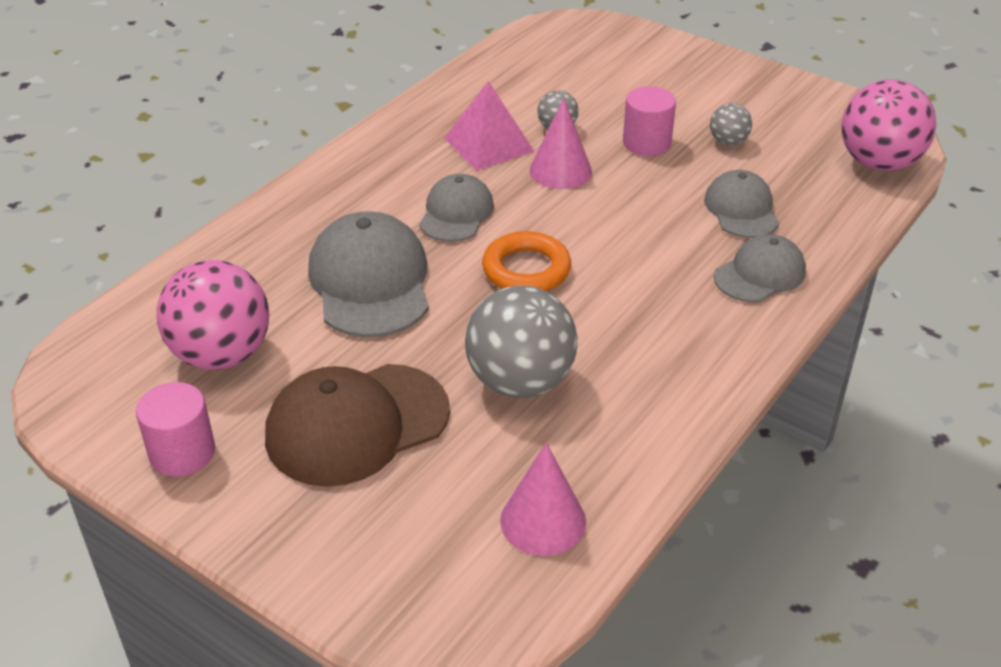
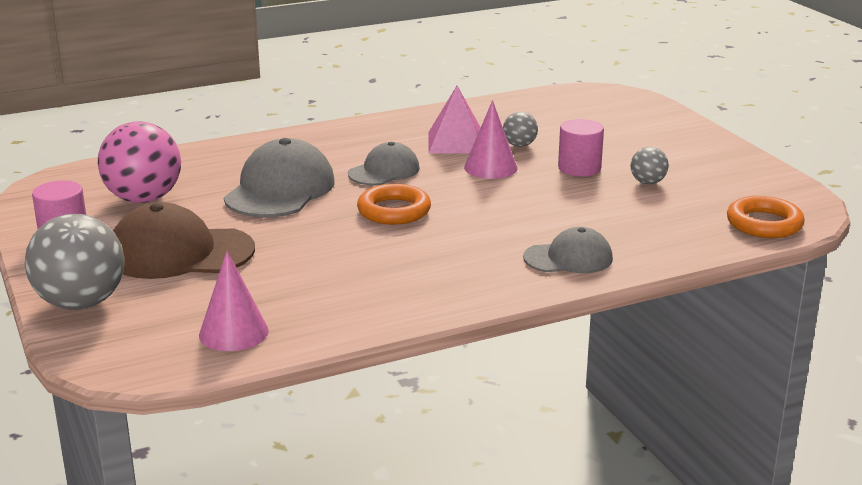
camera: 30 degrees right, 15 degrees down
grey ball [465,285,577,398] -> grey ball moved to [25,214,125,310]
grey cap [704,170,779,238] -> none
pink ball [841,79,936,171] -> orange ring [727,196,805,238]

